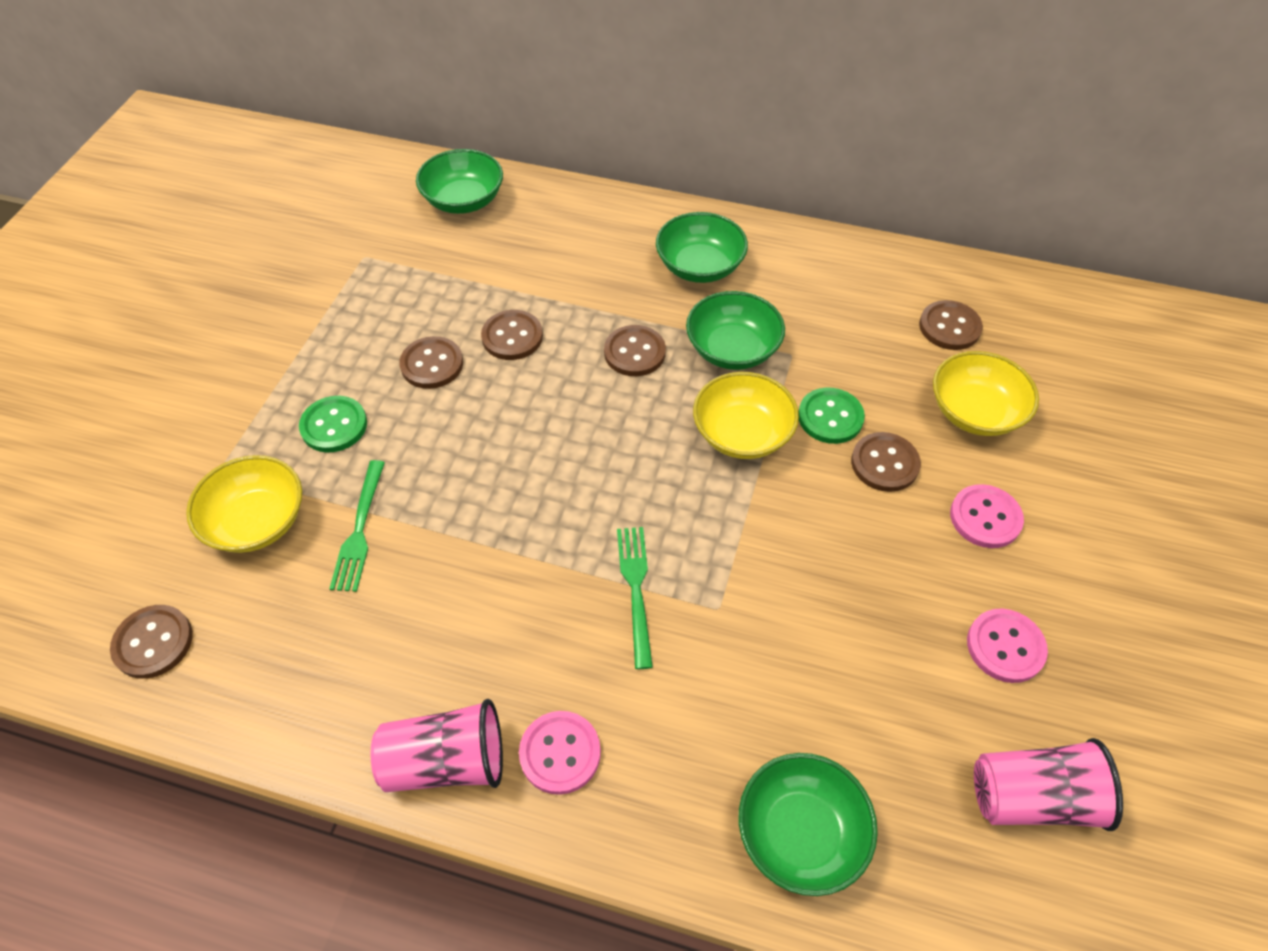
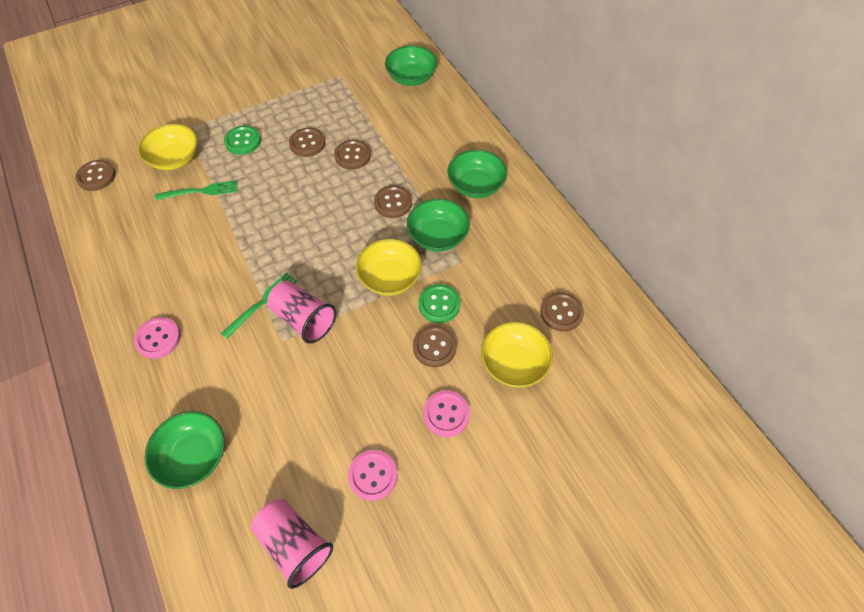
camera: 45 degrees right, 5 degrees up
green fork [329,460,385,592] -> green fork turned 150 degrees counterclockwise [155,180,238,200]
pink cup [371,699,503,792] -> pink cup moved to [267,281,336,344]

